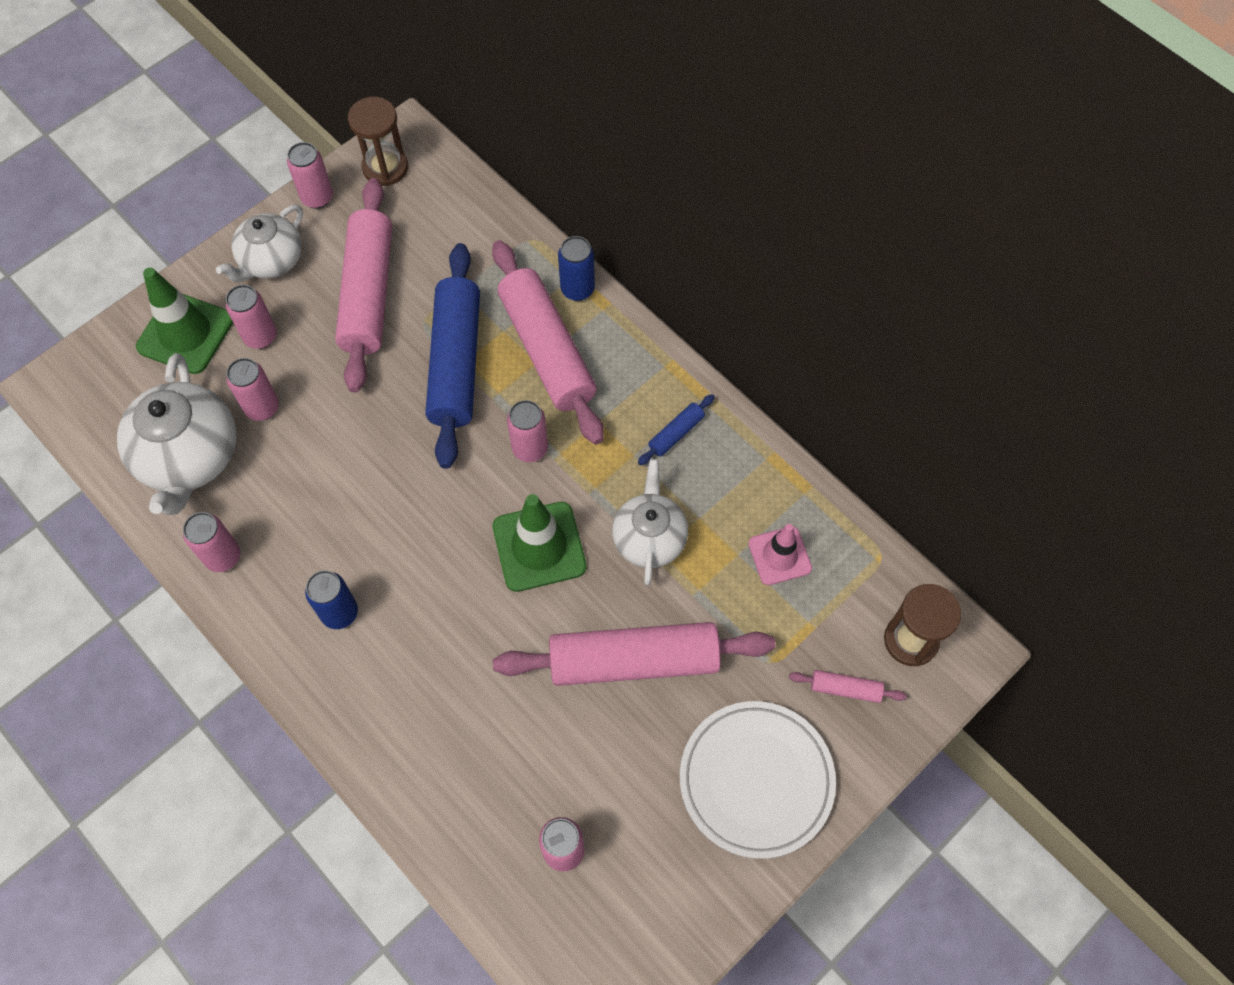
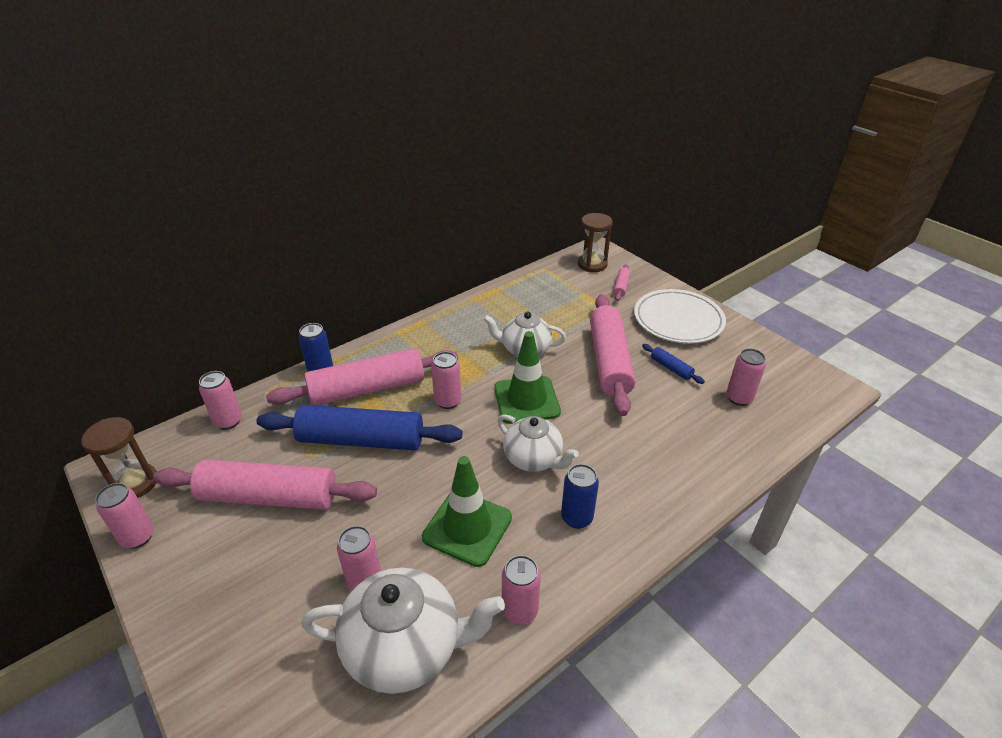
camera: 85 degrees left, 25 degrees down
green traffic cone [136,268,233,374] -> green traffic cone moved to [422,456,512,567]
white teapot [216,205,303,282] -> white teapot moved to [497,414,579,472]
pink can [226,285,277,349] -> pink can moved to [199,371,242,430]
blue rolling pin [638,394,715,466] -> blue rolling pin moved to [642,344,705,384]
pink traffic cone [748,524,812,585] -> none

